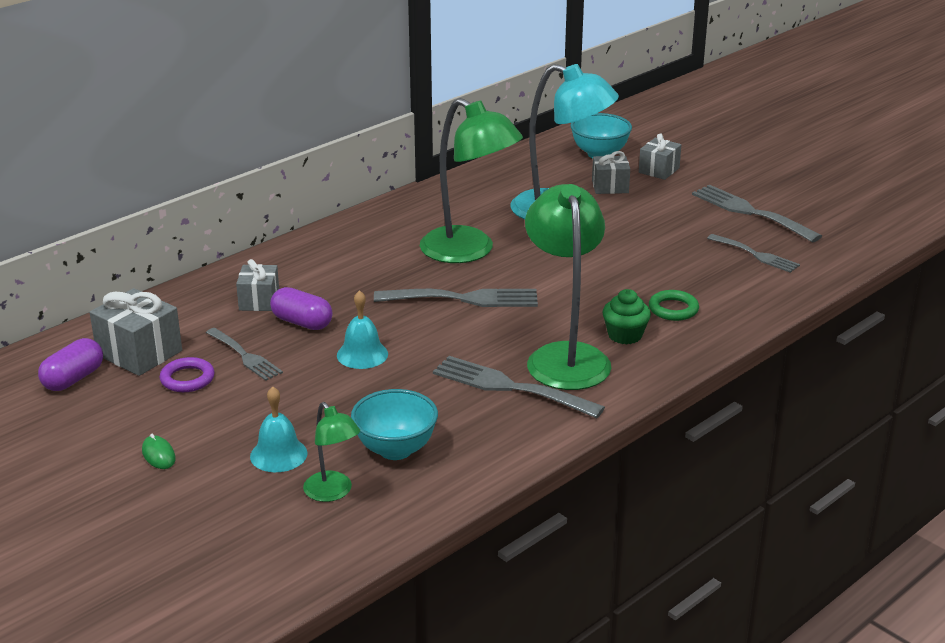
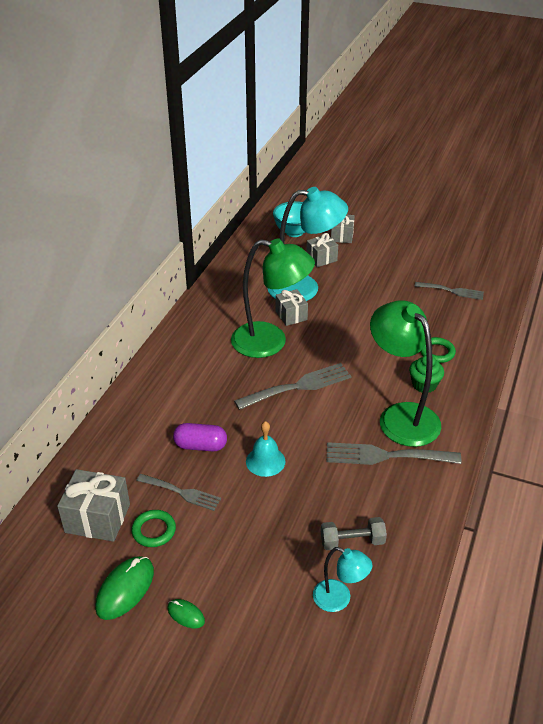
camera: 25 degrees left, 10 degrees up
purple capsule [38,338,103,391] -> none
purple ring [159,357,215,392] -> green ring [131,510,176,547]
grey gift [236,259,279,311] -> grey gift moved to [276,289,308,326]
turquoise bell [250,387,307,472] -> none
green lamp [303,402,360,502] -> turquoise lamp [313,547,372,612]
turquoise bowl [351,389,438,460] -> grey dumbbell [321,517,387,550]
grey fork [692,185,822,242] -> none
none -> green mouse [95,556,154,620]

